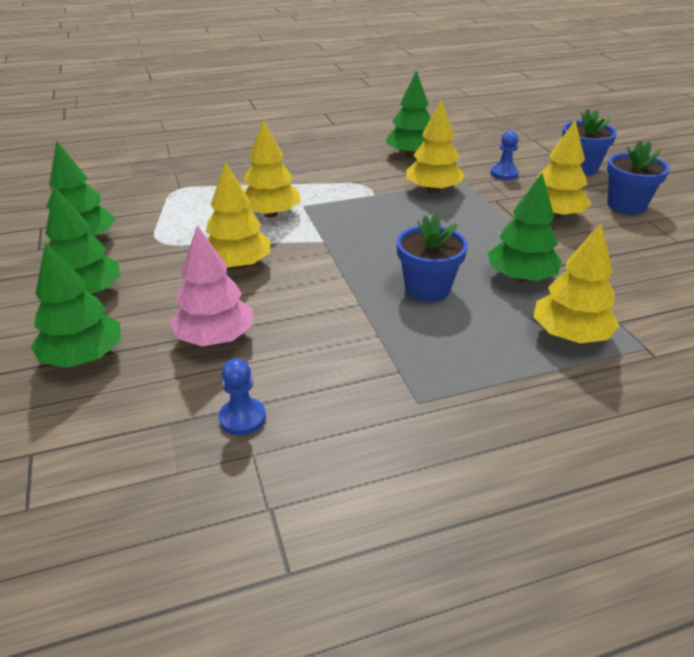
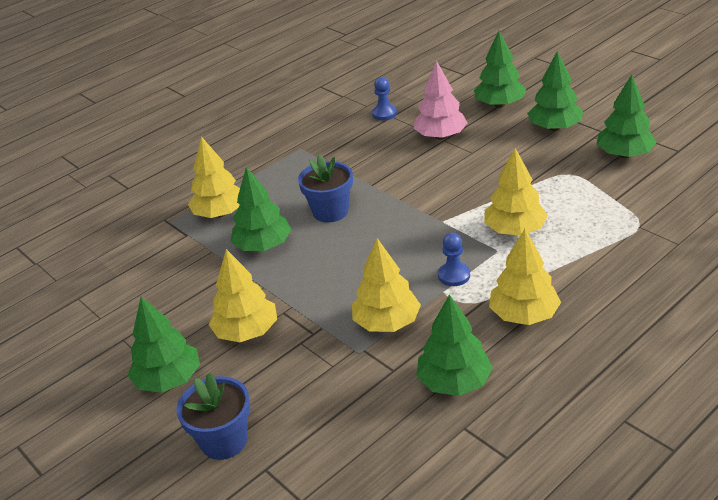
camera: 160 degrees right, 0 degrees up
yellow tree [206,162,271,269] -> yellow tree moved to [489,229,561,325]
blue pawn [491,131,519,180] -> blue pawn moved to [438,233,470,286]
blue flower pot [607,140,670,214] -> green tree [128,297,200,393]

